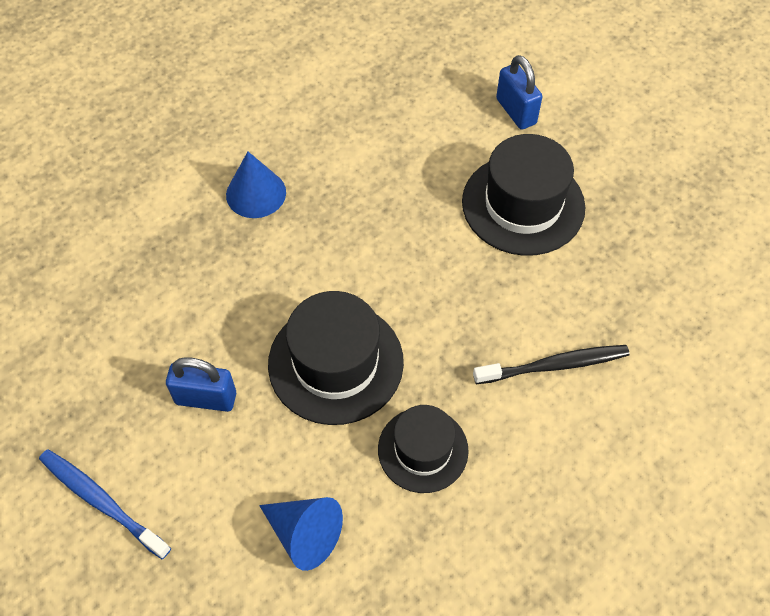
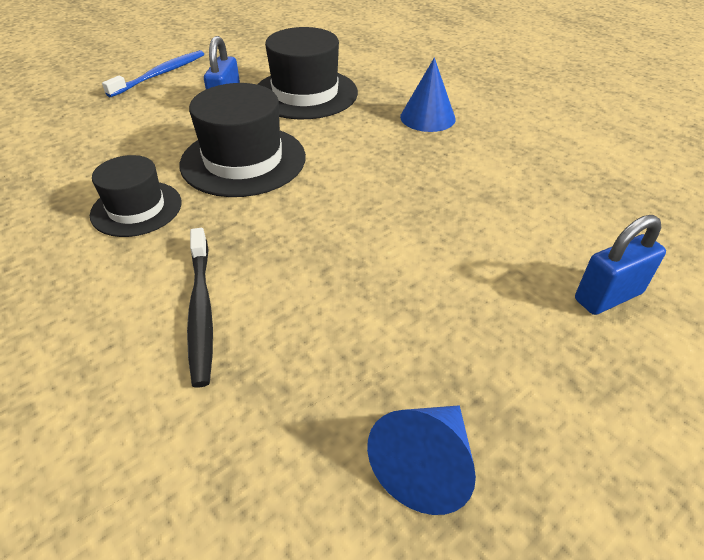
camera: 90 degrees right, 15 degrees down
blue cone [259,497,343,571] -> blue cone moved to [367,405,476,515]
black hat [462,134,585,256] -> black hat moved to [257,27,358,119]

